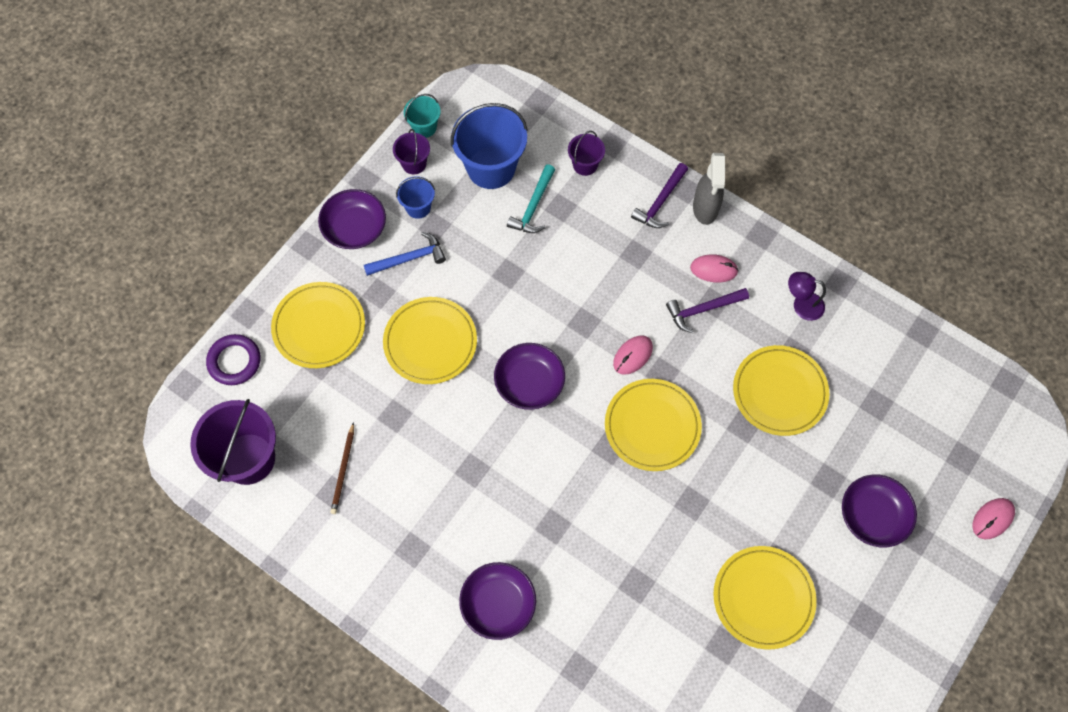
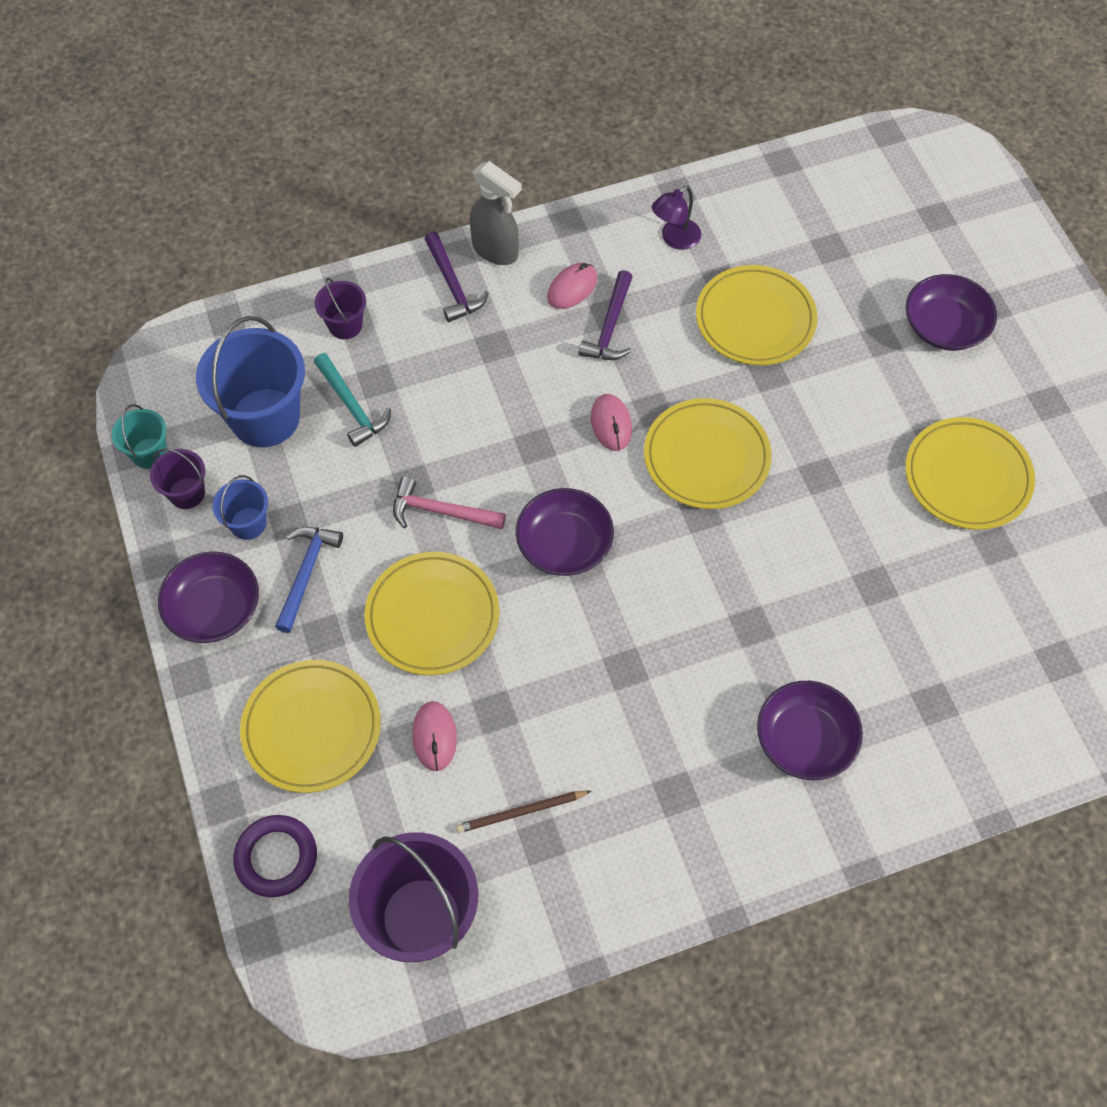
camera: 55 degrees left, 5 degrees down
brown pencil [330,422,354,514] -> brown pencil turned 120 degrees clockwise [456,791,591,833]
pink mouse [972,498,1015,539] -> pink mouse moved to [412,701,457,771]
none -> pink hammer [393,476,506,529]

